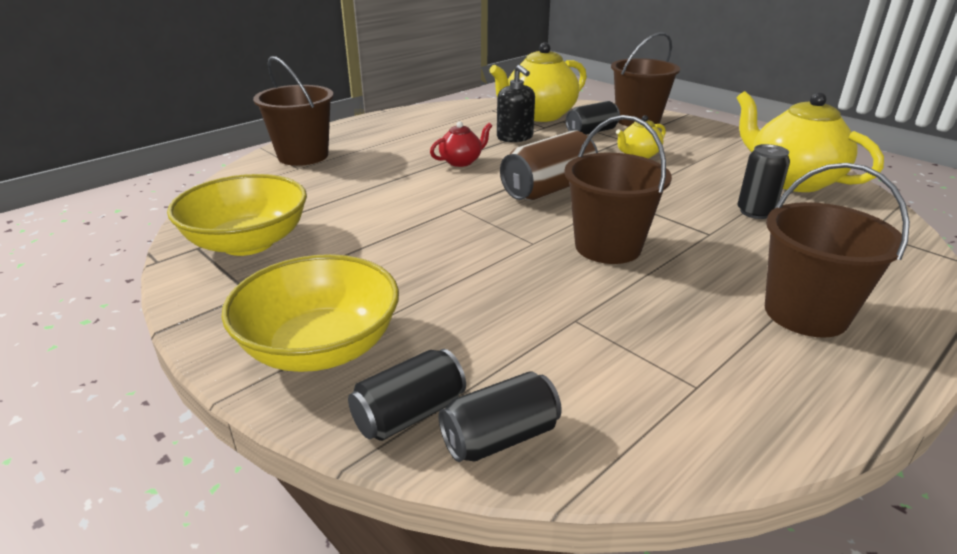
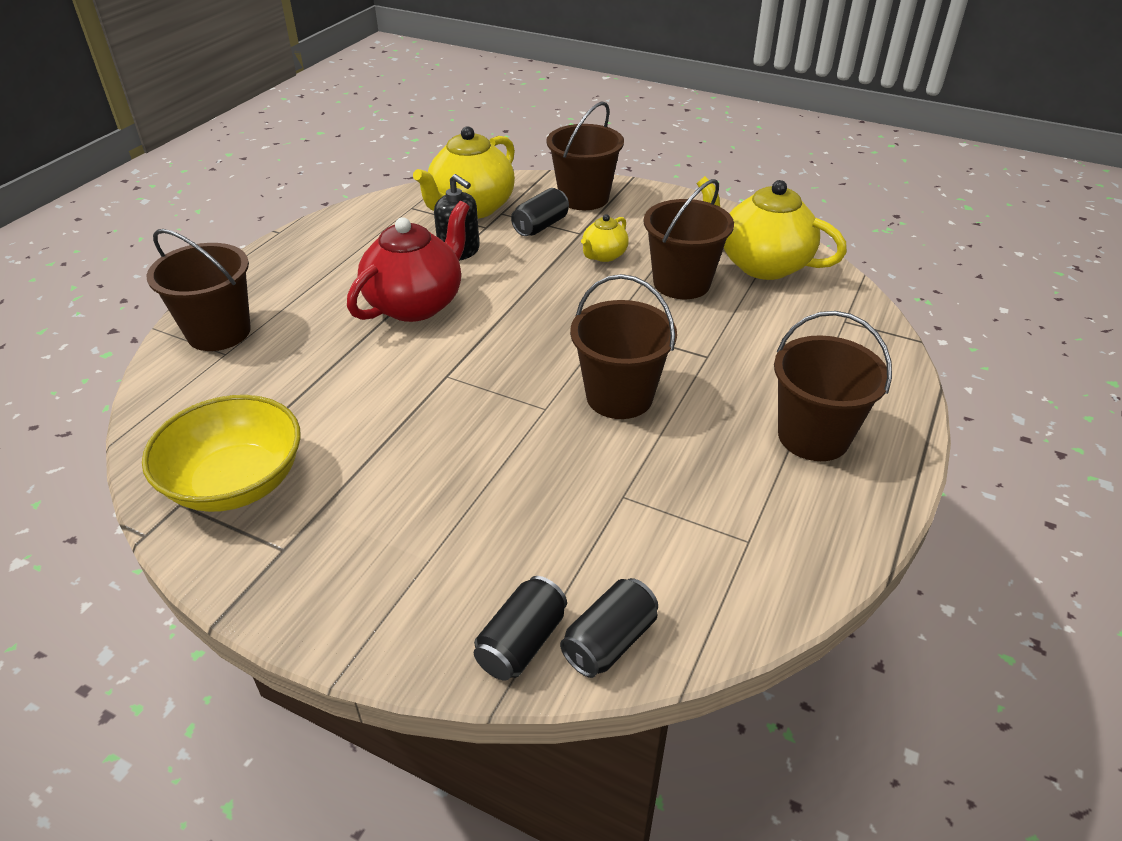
camera: 20 degrees left, 10 degrees up
yellow bowl [221,254,399,372] -> none
red teapot [430,121,492,167] -> red teapot [347,201,470,322], size x2.01
brown can [500,130,598,201] -> none
black can [737,144,790,219] -> none
none -> brown bucket [644,179,734,299]

